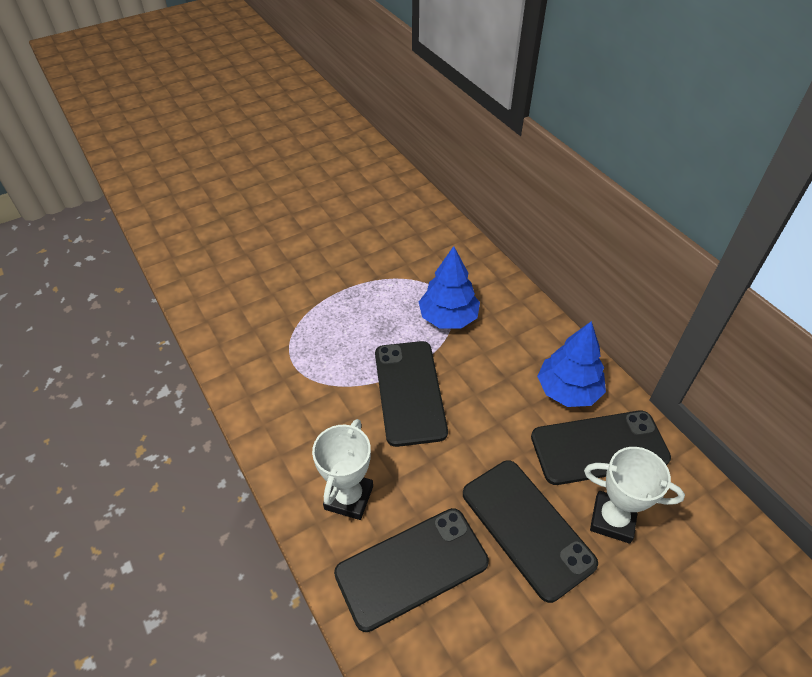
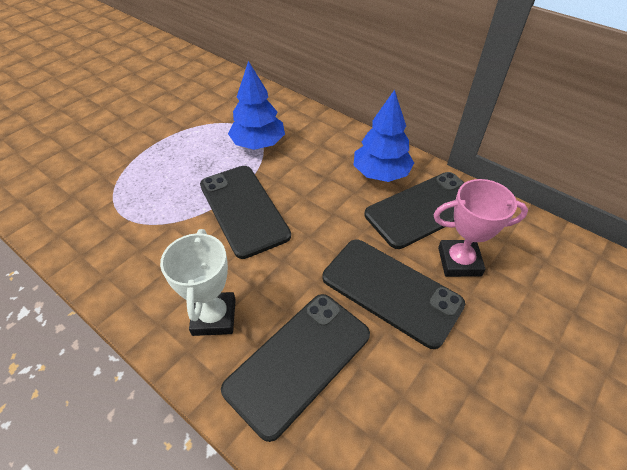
camera: 20 degrees left, 0 degrees up
white trophy [584,447,685,544] -> pink trophy [433,179,528,277]

